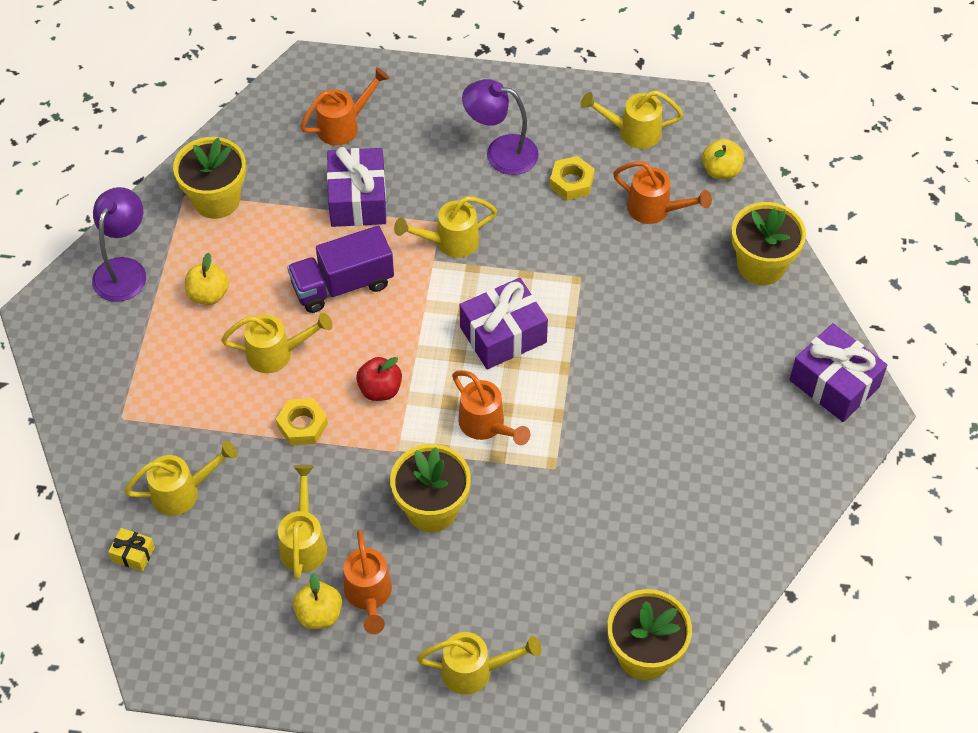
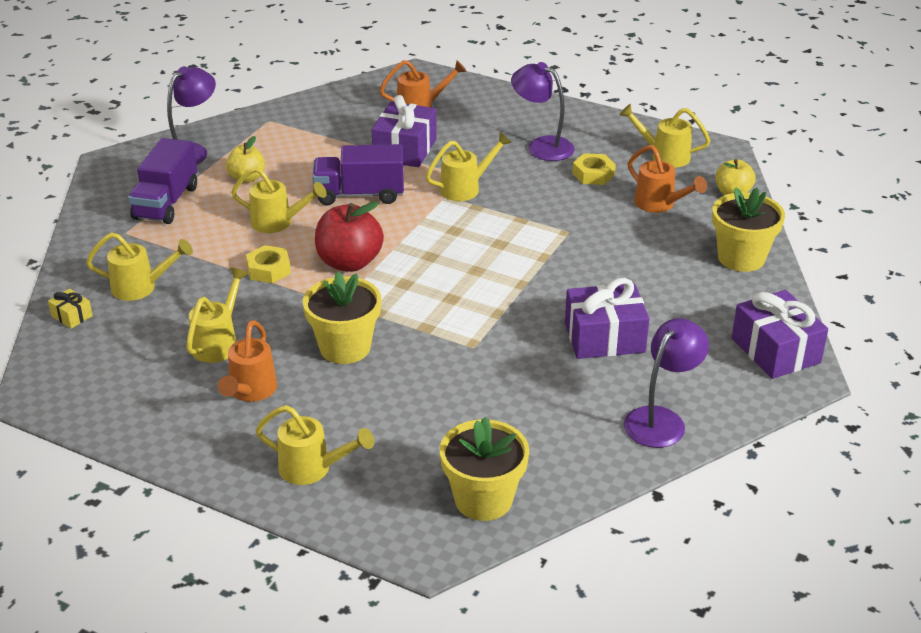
camera: 20 degrees right, 20 degrees down
yellow flower pot [173,137,246,219] -> none
yellow apple [293,573,342,629] -> none
red apple [356,357,402,401] -> red apple [315,202,384,272], size x1.62
yellow watering can [394,196,497,258] -> yellow watering can turned 150 degrees clockwise [426,132,512,201]
orange watering can [452,370,530,445] -> none
purple gift [460,278,548,369] -> purple gift moved to [565,278,649,359]
none -> purple truck [128,138,197,224]
none -> purple lamp [624,318,709,448]

